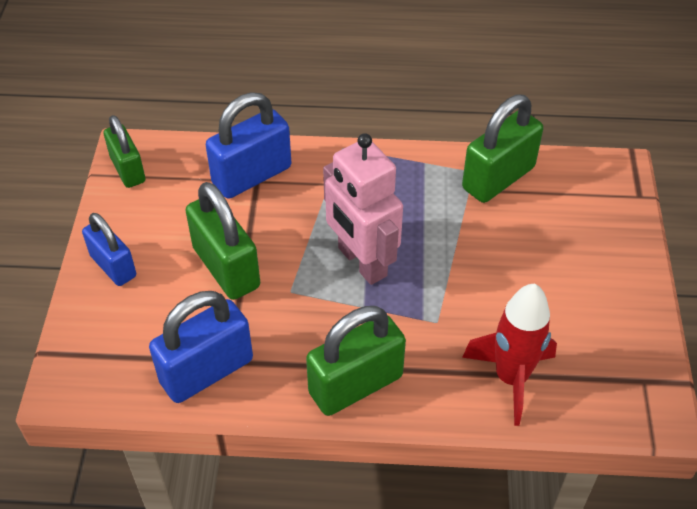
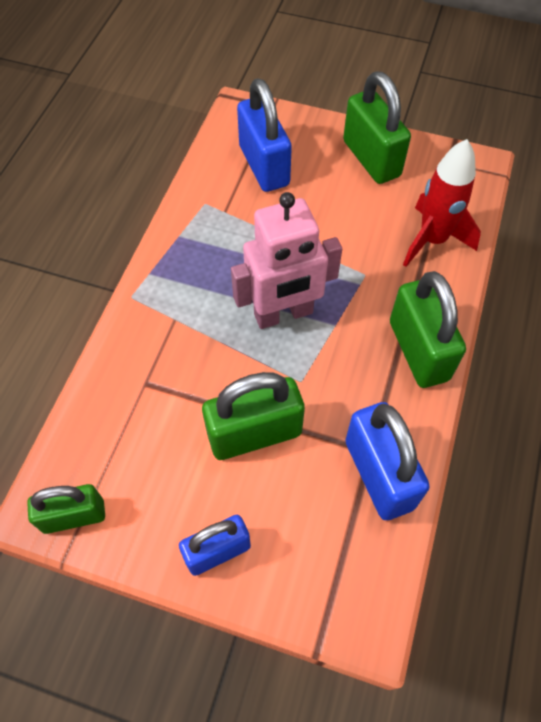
camera: 75 degrees left, 10 degrees up
blue padlock [206,92,291,199] -> blue padlock moved to [237,78,292,192]
green padlock [462,94,543,203] -> green padlock moved to [343,72,411,184]

